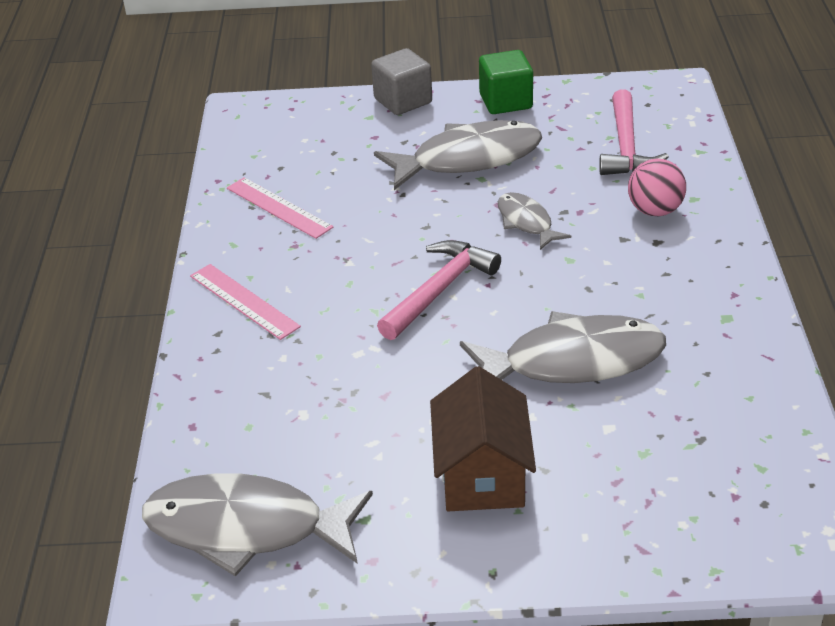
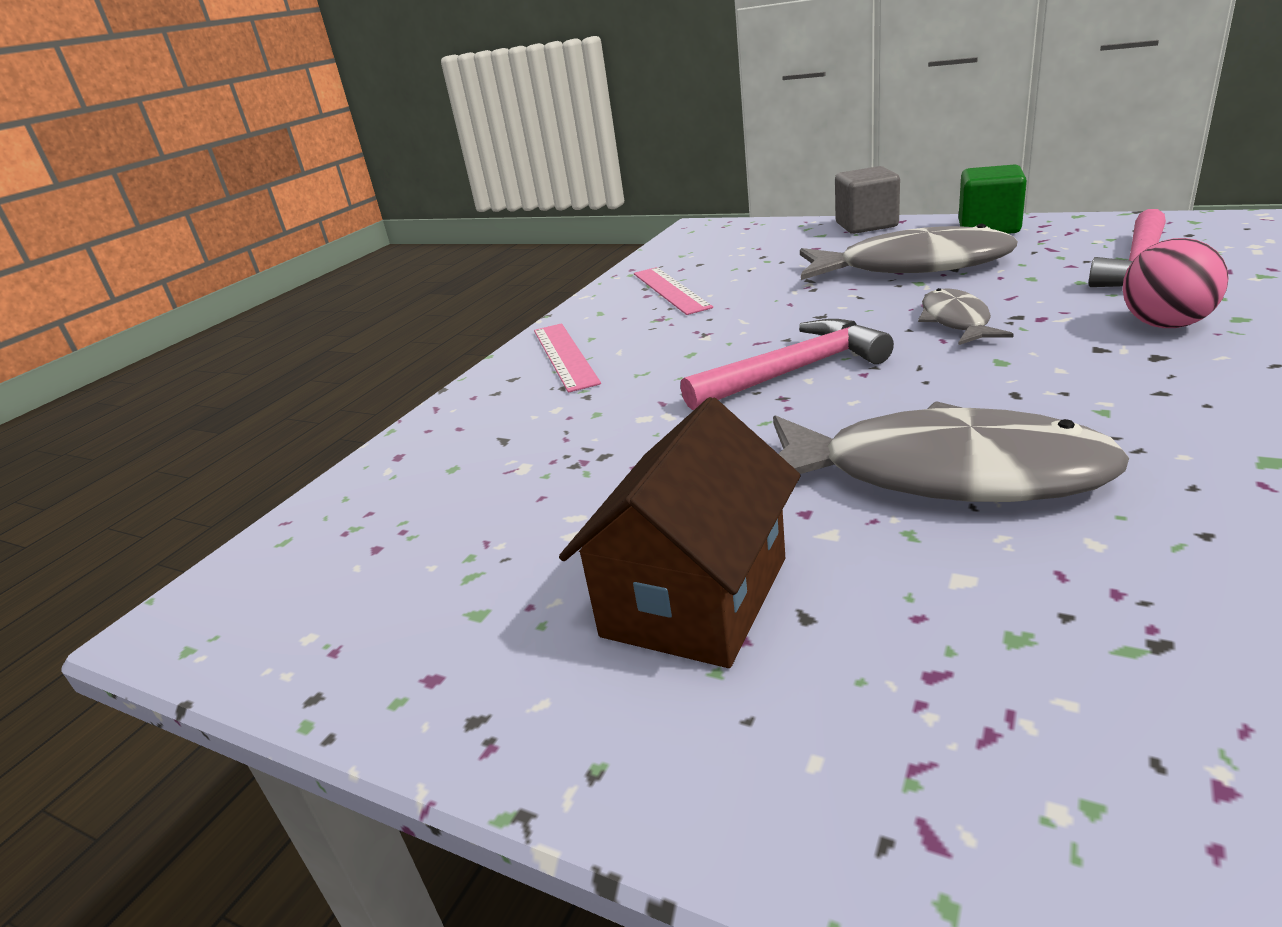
camera: 30 degrees right, 10 degrees down
grey fish [142,473,373,577] -> none

